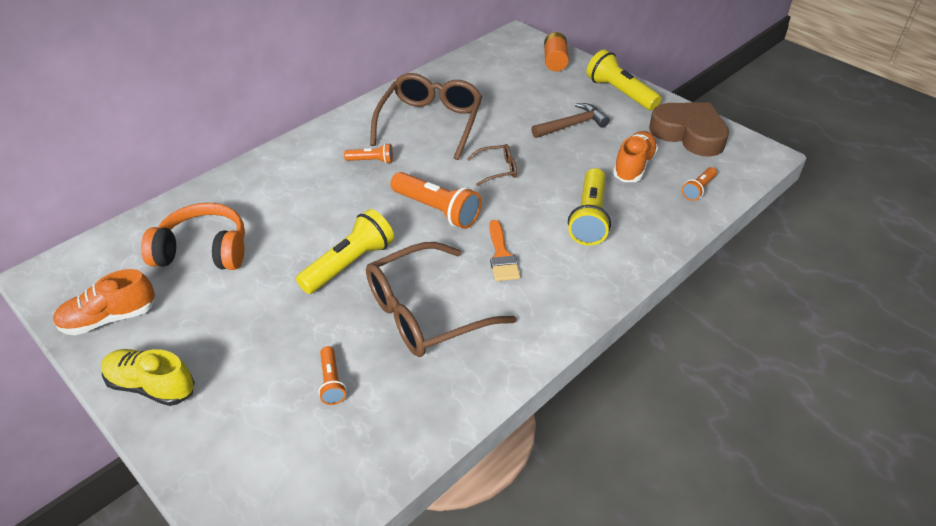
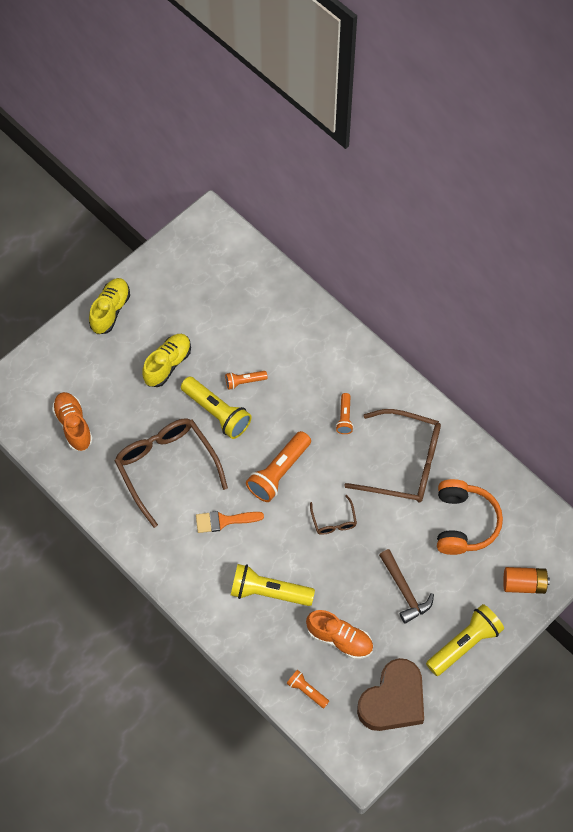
camera: 90 degrees right, 20 degrees up
orange shoe [53,269,155,335] -> orange shoe moved to [52,392,93,451]
orange headphones [141,203,245,270] -> orange headphones moved to [437,479,503,555]
orange flashlight [318,346,346,405] -> orange flashlight moved to [225,371,268,390]
none -> yellow shoe [142,334,191,387]

